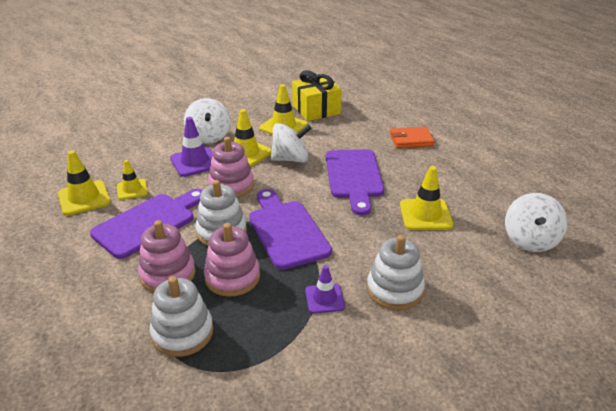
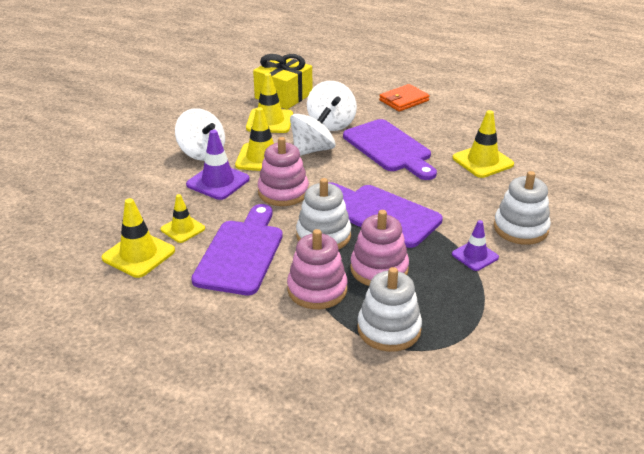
camera: 30 degrees left, 0 degrees up
white spinning top [505,193,568,252] -> white spinning top moved to [307,81,357,131]

